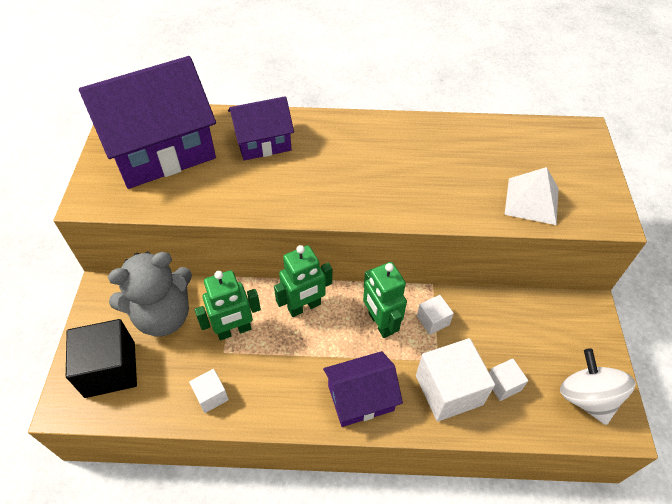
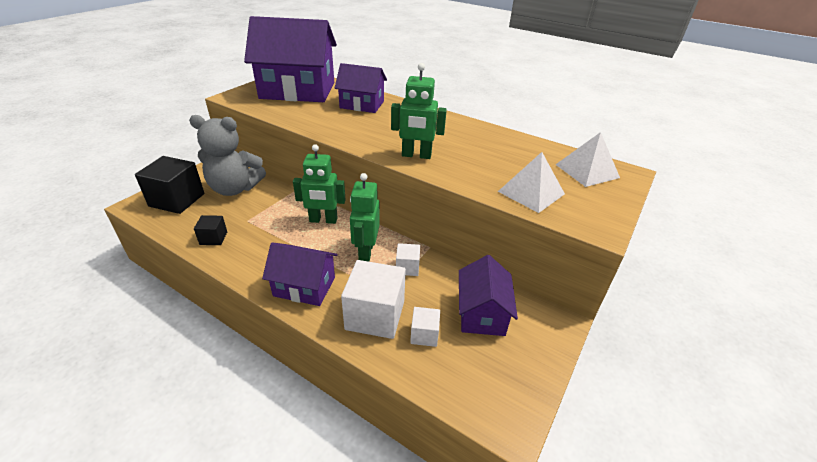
camera: 30 degrees right, 15 degrees down
white cube [189,369,229,413] -> black cube [194,215,227,245]
green robot [195,270,261,340] -> green robot moved to [391,63,447,159]
white spinning top [560,348,636,425] -> none
none -> purple house [459,255,518,336]
none -> white pyramid [555,132,620,187]

